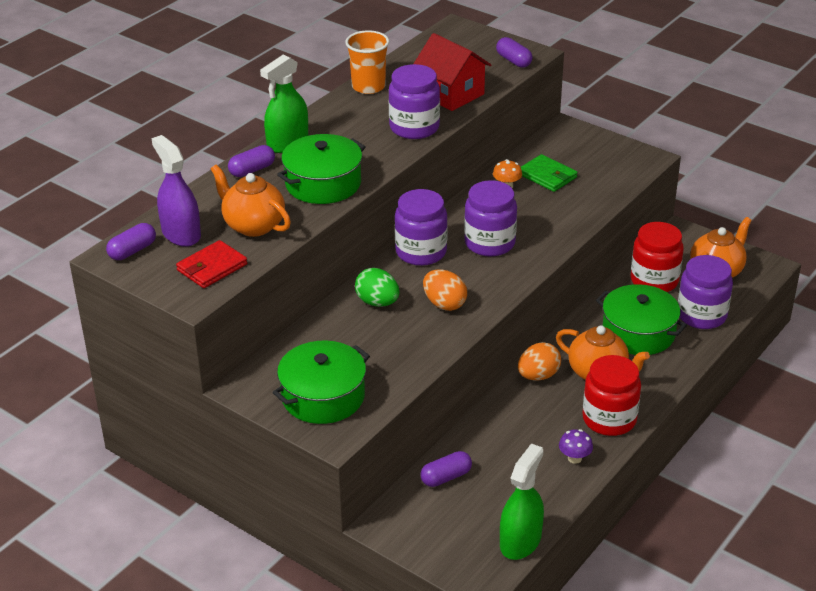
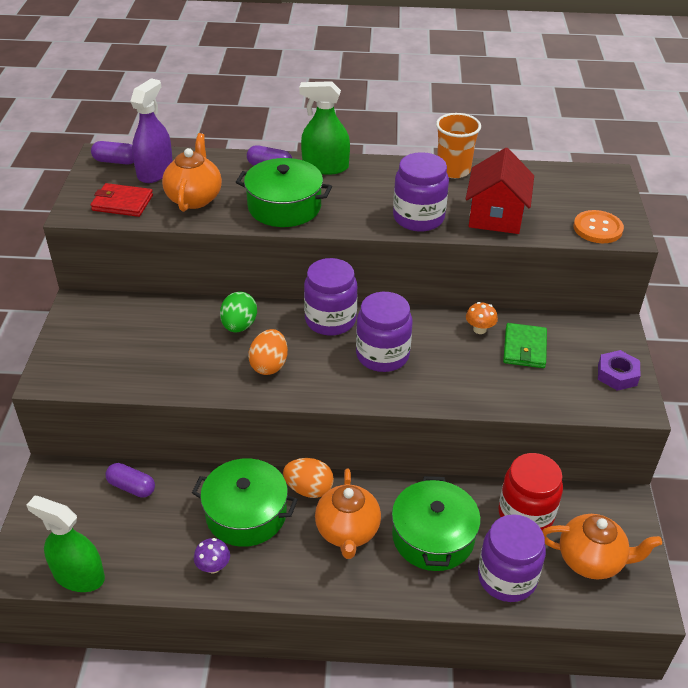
camera: 55 degrees right, 5 degrees up
green pot [272,341,370,424] -> green pot moved to [192,458,298,547]
purple capsule [496,37,533,68] -> orange button [573,210,624,243]
green spray bottle [500,443,544,560] -> green spray bottle turned 150 degrees counterclockwise [26,496,105,592]
red jar [582,355,641,436] -> none
none -> purple nut [598,350,641,391]

